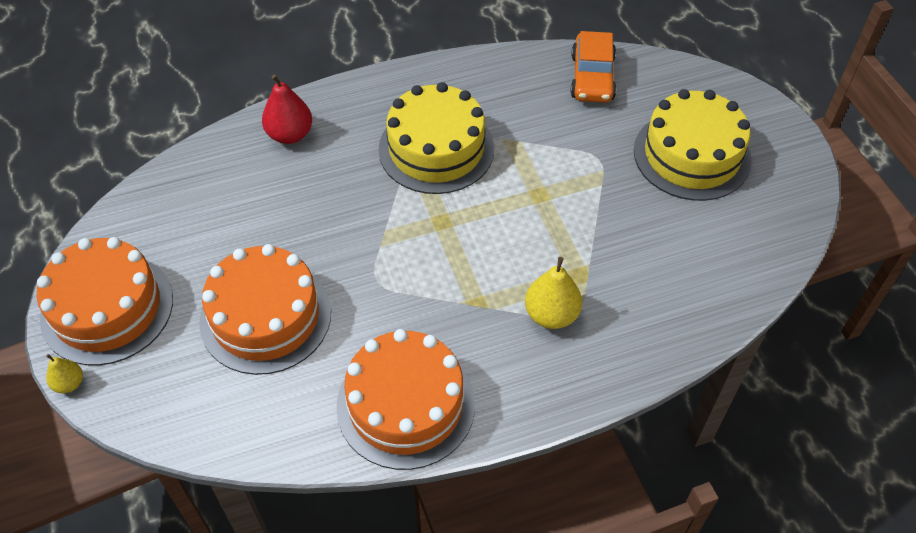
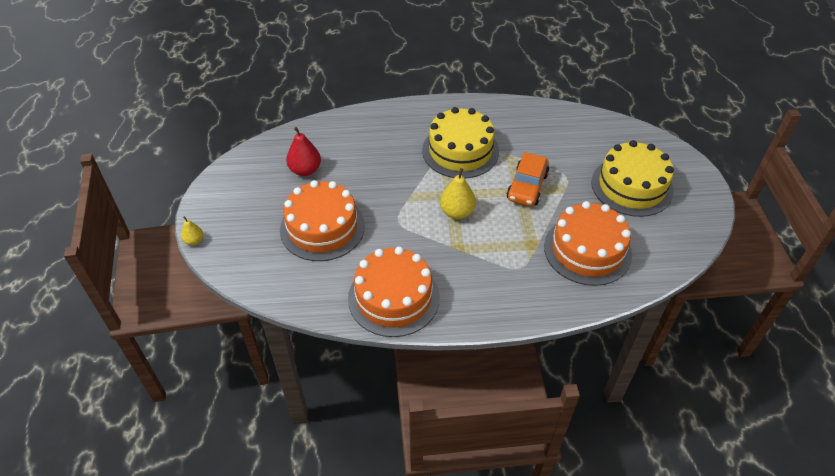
camera: 15 degrees right, 5 degrees down
orange cake [37,237,173,366] -> orange cake moved to [544,201,632,286]
red pear [262,75,312,144] -> red pear moved to [286,127,321,176]
yellow pear [525,257,582,329] -> yellow pear moved to [440,168,476,219]
orange car [570,31,617,103] -> orange car moved to [507,152,549,206]

